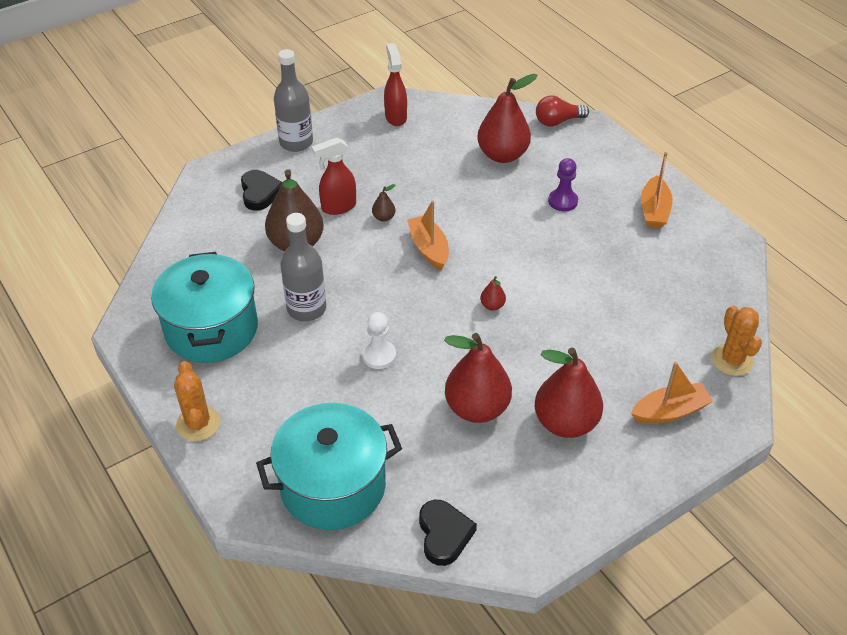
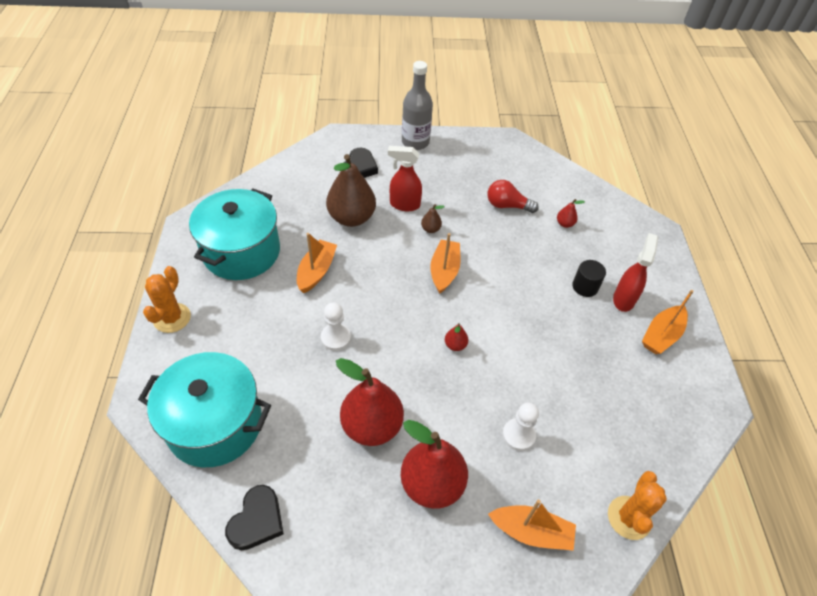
camera: 30 degrees right, 5 degrees up
grey bottle [281,213,326,321] -> orange boat [297,233,337,293]
red spray bottle [384,43,407,126] -> red spray bottle moved to [613,233,658,312]
red pear [477,74,537,163] -> red pear [557,199,585,228], size x0.42
red light bulb [536,96,589,127] -> red light bulb moved to [487,180,539,213]
purple pawn [548,158,578,211] -> black cylinder [572,260,606,297]
none -> white pawn [502,402,539,451]

